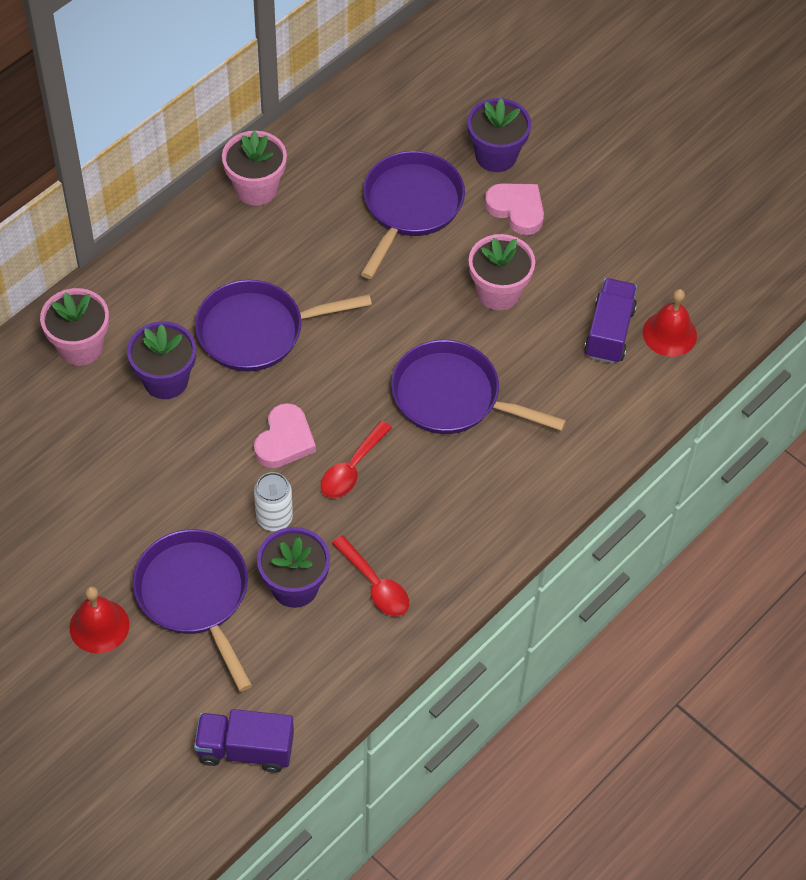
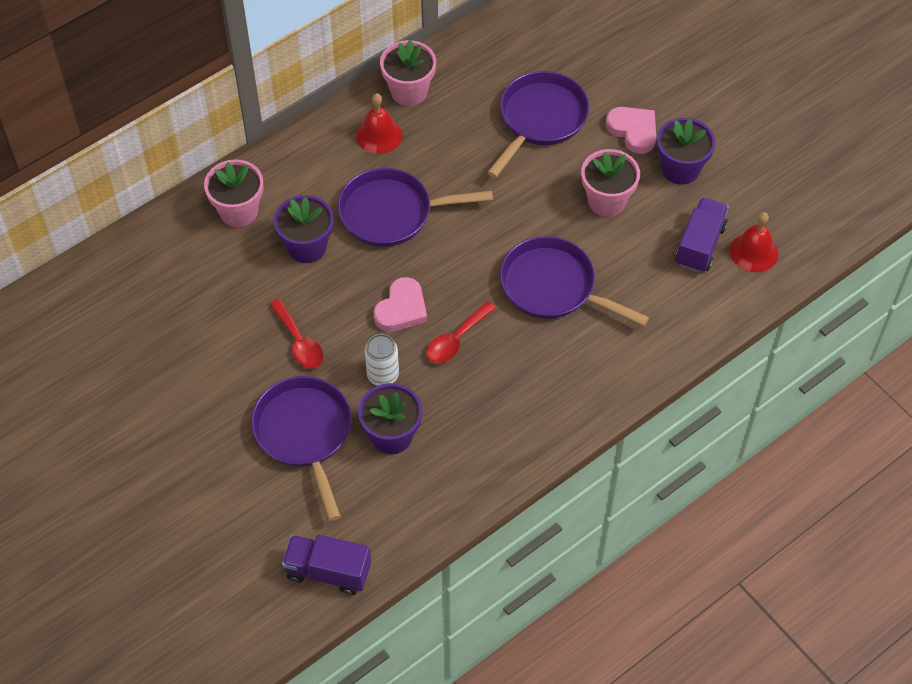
camera: 10 degrees right, 0 degrees up
red bell [70,586,129,654] -> red bell moved to [356,93,402,154]
red spoon [332,535,409,616] -> red spoon moved to [269,299,324,369]
purple flower pot [468,98,531,172] -> purple flower pot moved to [657,118,715,185]

